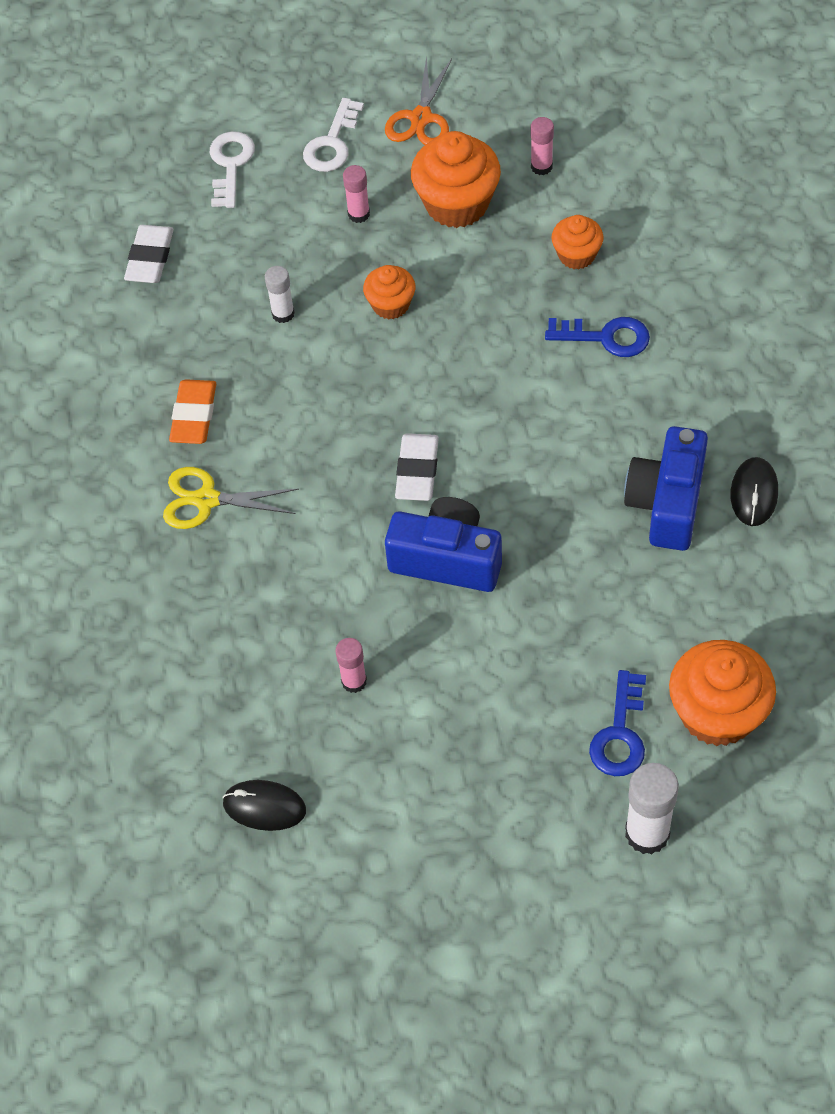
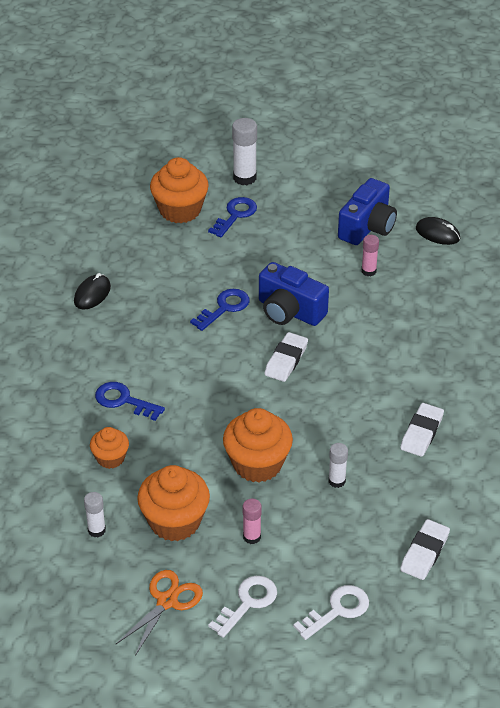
camera: 165 degrees left, 15 degrees down
yellow scissors [163,467,299,529] -> none
orange eraser [169,379,216,444] -> white eraser [400,403,444,457]
white key [210,131,255,208] -> white key turned 150 degrees counterclockwise [293,585,369,640]
orange cupcake [363,265,415,320] -> orange cupcake [223,408,293,482], size x1.76
pink glue stick [531,117,554,175] -> white glue stick [84,492,106,537]
blue camera [624,426,708,551] -> blue camera moved to [338,178,397,245]
none -> blue key [190,289,250,331]

